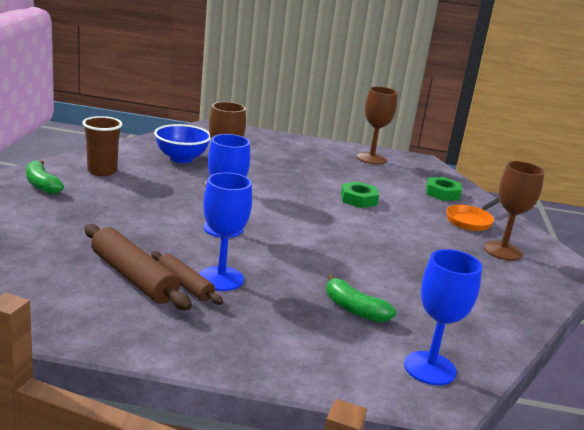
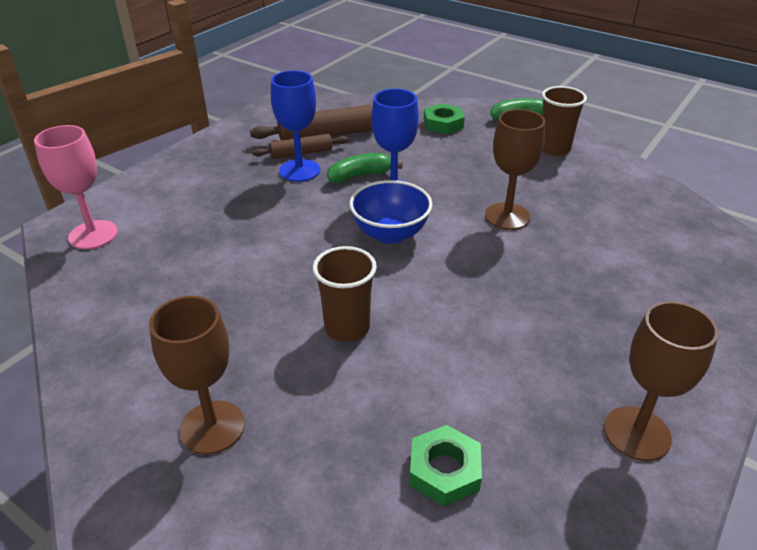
camera: 120 degrees right, 15 degrees up
blue bowl [154,124,211,163] -> blue bowl moved to [350,180,433,244]
green banana [326,274,397,322] -> green banana moved to [327,153,403,183]
green nut [341,182,379,208] -> green nut moved to [424,104,465,134]
blue goblet [404,249,482,385] -> pink goblet [34,125,118,250]
orange pan [446,198,500,231] -> none
none -> brown cup [313,246,377,342]

